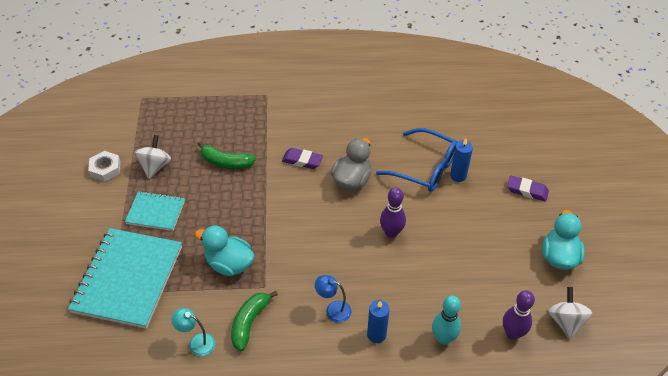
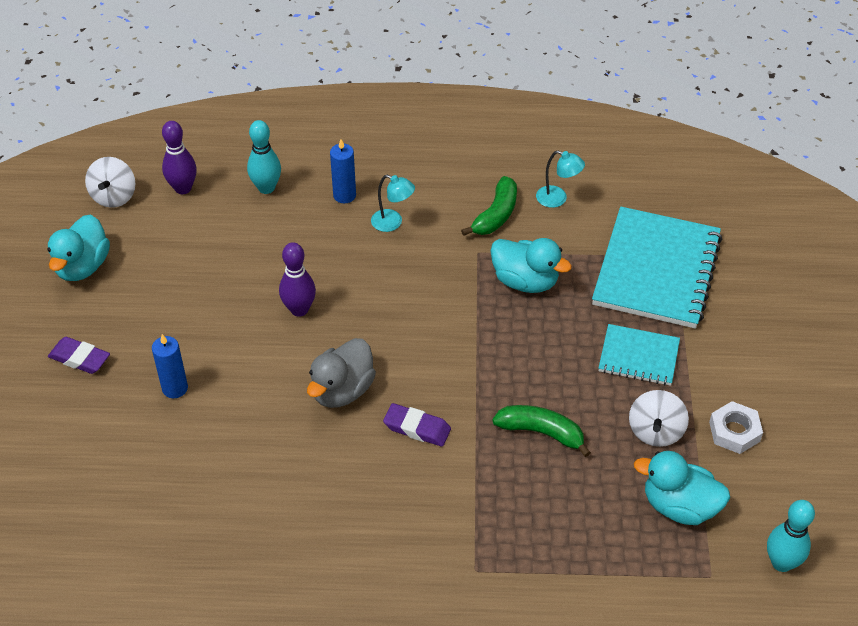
camera: 175 degrees left, 0 degrees up
blue lamp [315,275,351,323] -> turquoise lamp [371,175,415,232]
blue glasses [376,128,458,192] -> none
none -> turquoise duck [634,451,730,525]
none -> turquoise bowling pin [767,500,815,572]

